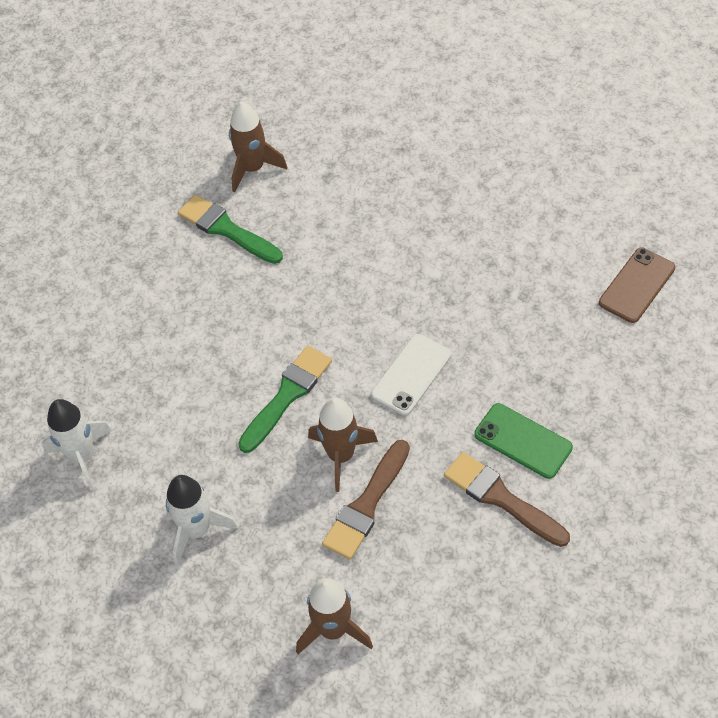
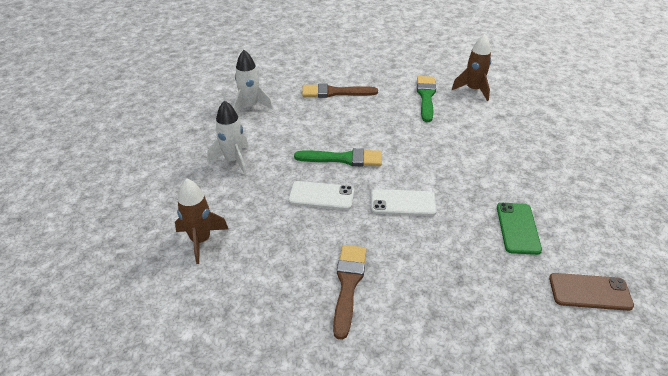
camera: 55 degrees right, 15 degrees down
brown rocket [308,398,378,492] -> white phone [288,181,354,210]
brown brush [322,440,410,560] -> brown brush moved to [302,83,378,98]
green phone [474,403,573,479] -> green phone moved to [497,203,542,255]

